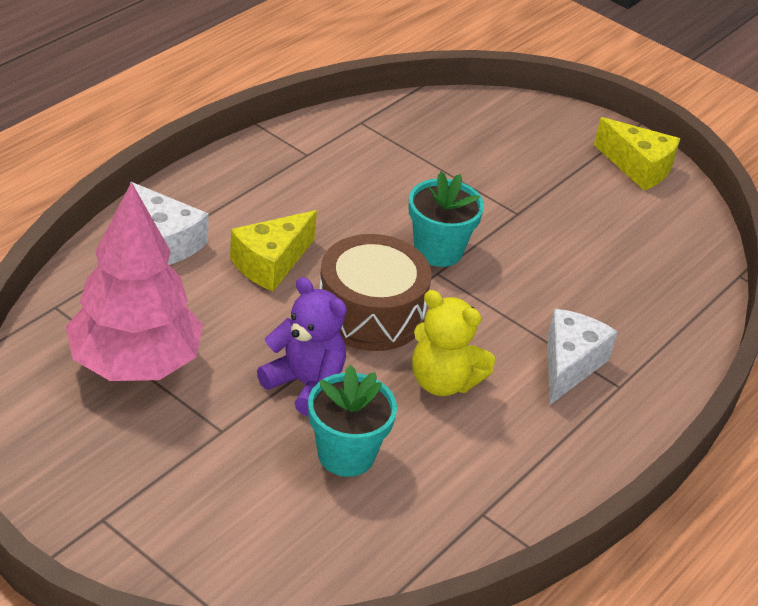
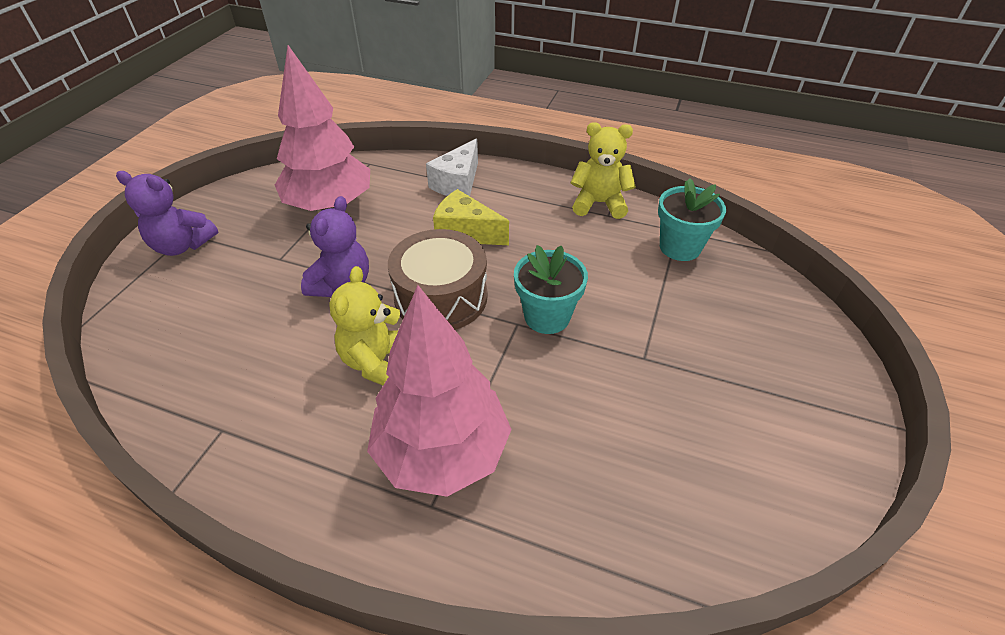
camera: 75 degrees right, 5 degrees up
turquoise flower pot [308,365,397,477] -> turquoise flower pot moved to [658,178,726,261]
white cheese [547,308,618,405] -> pink tree [367,285,512,497]
yellow cheese [594,117,680,190] -> none
none -> purple teddy bear [116,171,218,256]
none -> yellow teddy bear [571,122,636,219]

